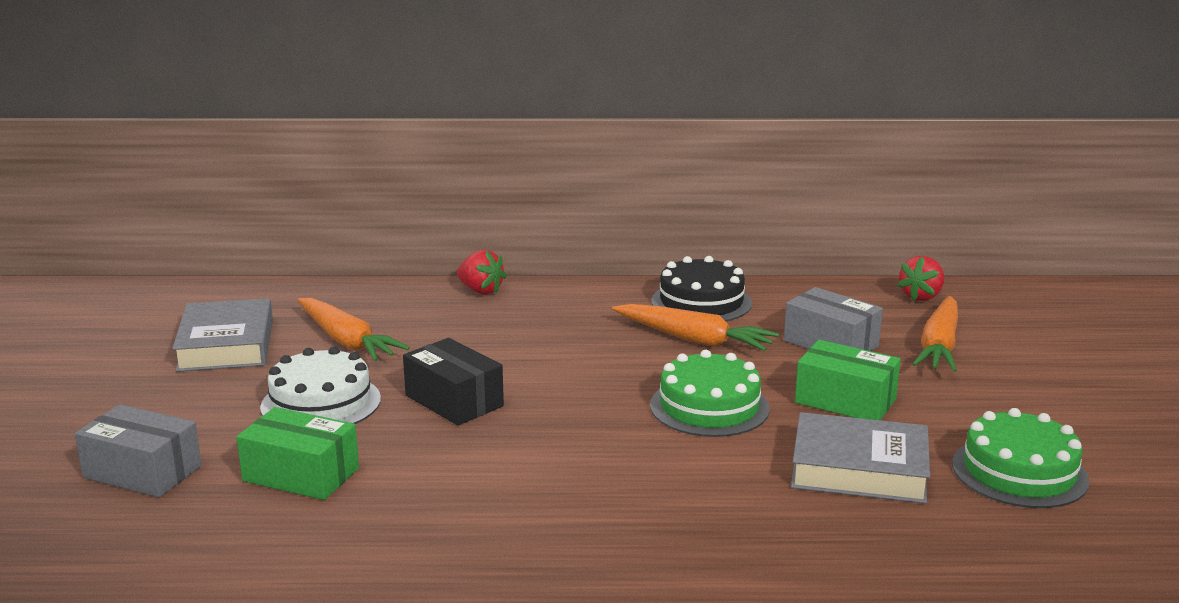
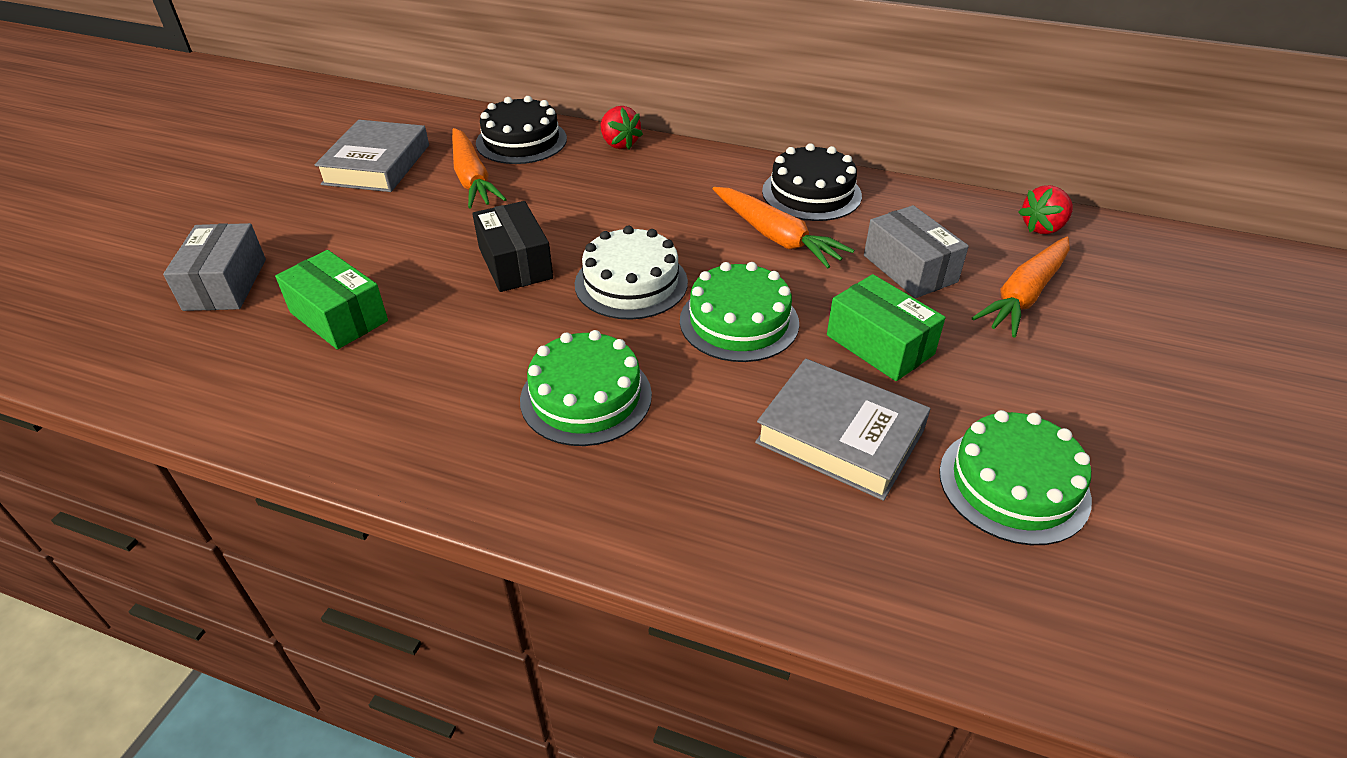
camera: 20 degrees right, 20 degrees up
grey box [75,404,202,497] -> grey box turned 45 degrees clockwise [163,223,266,311]
white cake [260,346,381,424] -> white cake moved to [575,226,688,320]
none -> black cake [476,96,567,164]
none -> green cake [520,330,652,446]

